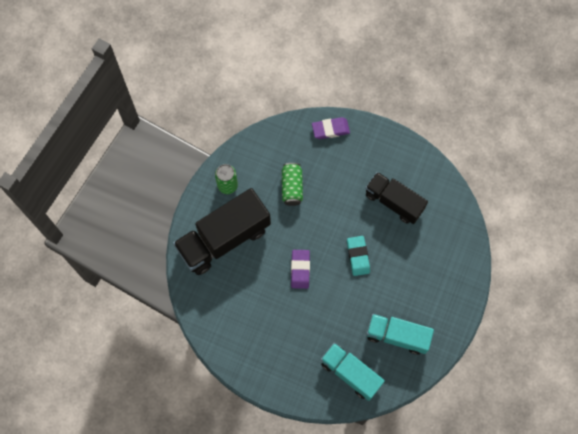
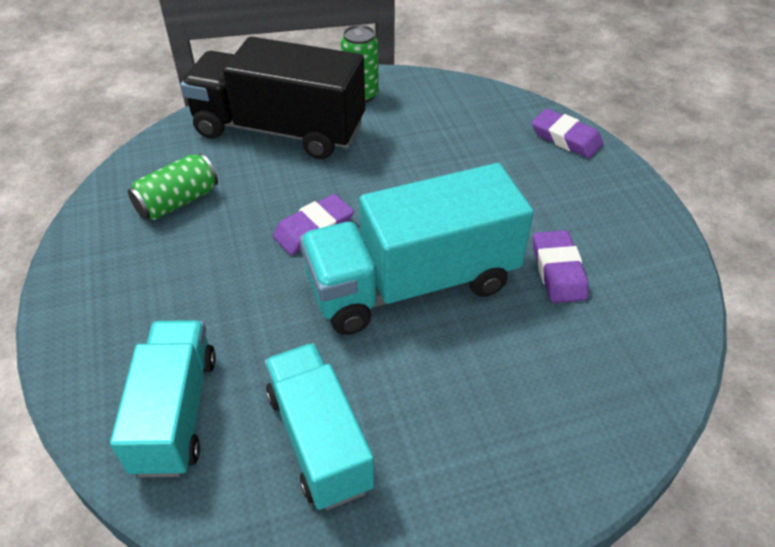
camera: 50 degrees right, 25 degrees down
green can [282,163,303,206] -> green can moved to [128,153,218,220]
turquoise eraser [347,236,370,276] -> turquoise truck [299,163,534,335]
black truck [365,172,428,224] -> purple eraser [533,230,589,303]

